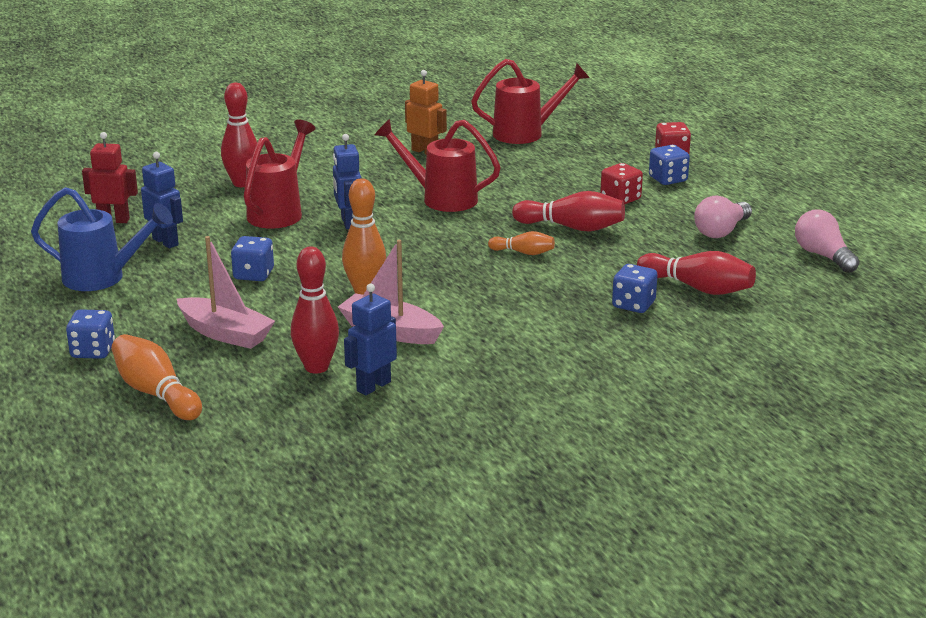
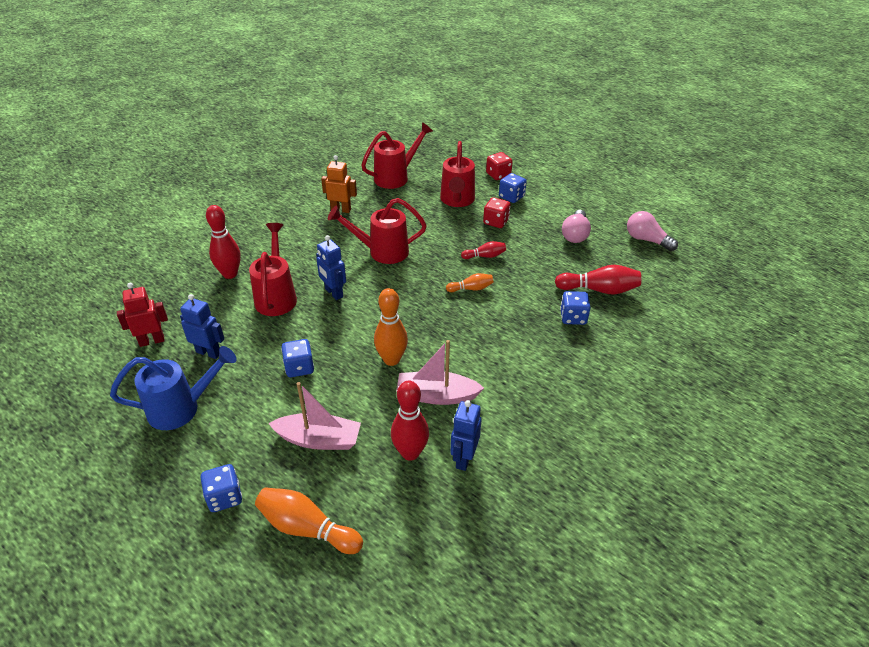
camera: 25 degrees left, 15 degrees up
red bowling pin [512,191,625,232] -> red bowling pin [461,241,506,259], size x0.57
none -> red watering can [440,141,475,207]

